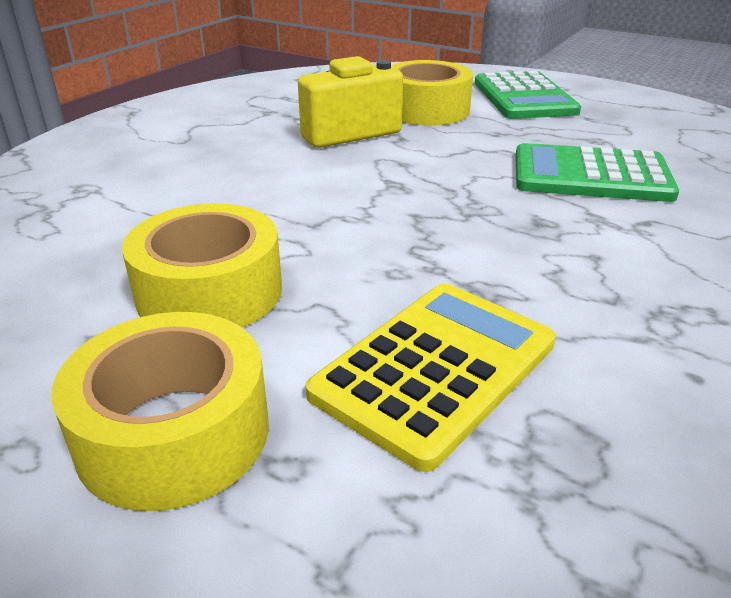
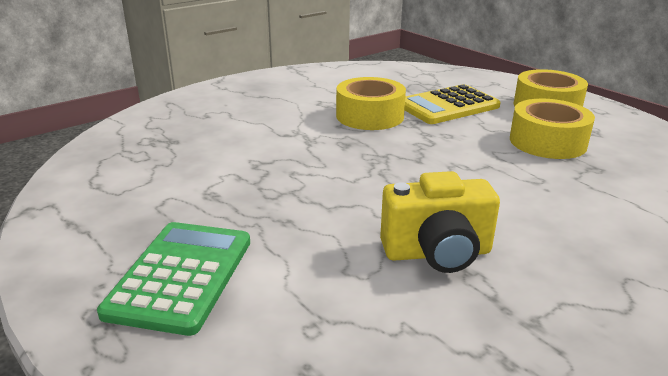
camera: 160 degrees left, 5 degrees down
yellow tape [391,60,473,126] -> yellow tape moved to [336,77,406,130]
green calculator [515,143,679,202] -> none

